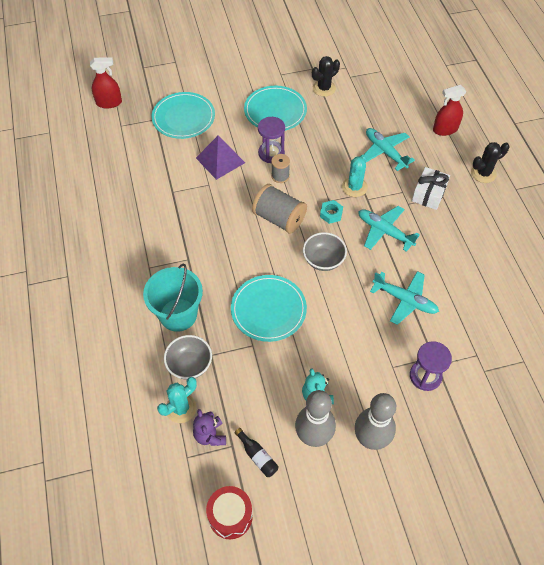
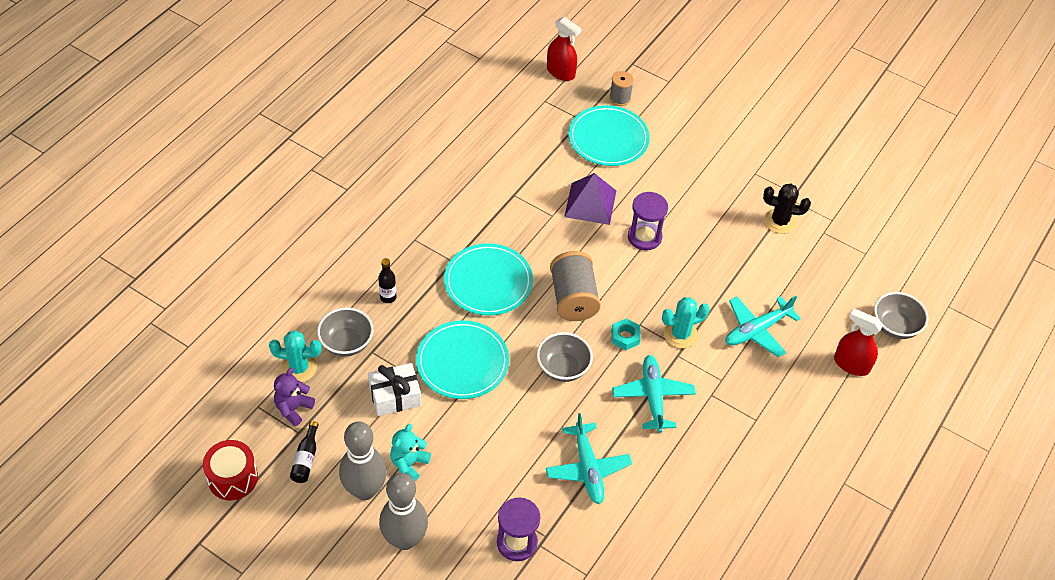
camera: 45 degrees right, 5 degrees down
turquoise bucket [143,263,203,332] -> black bottle [378,258,397,303]
turquoise plate [244,86,307,131] -> turquoise plate moved to [444,243,533,315]
grey spool [271,154,290,183] -> grey spool moved to [609,71,634,106]
turquoise plane [364,128,415,171] -> turquoise plane turned 135 degrees counterclockwise [725,296,801,357]
white gift [412,167,450,210] -> white gift moved to [368,363,421,416]
black cactus [471,142,509,183] -> none
none -> grey bowl [874,292,928,339]

